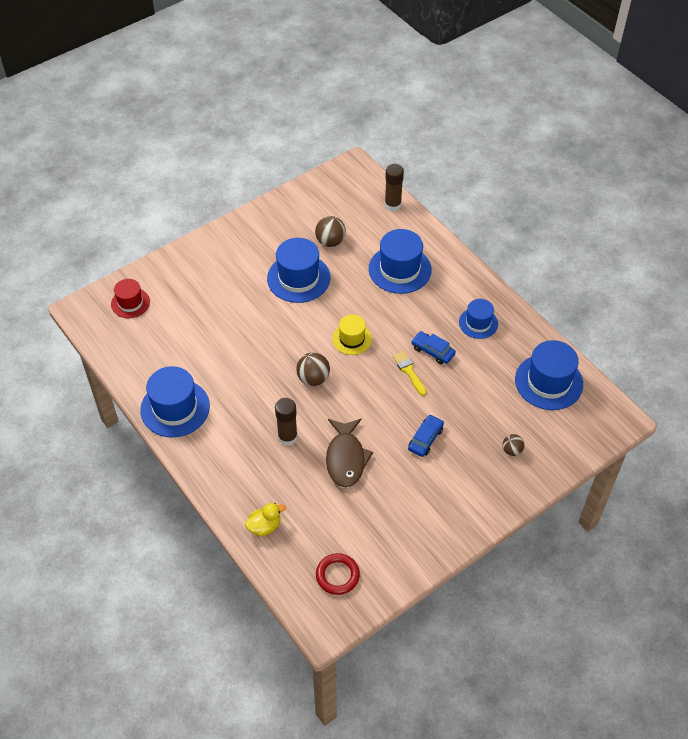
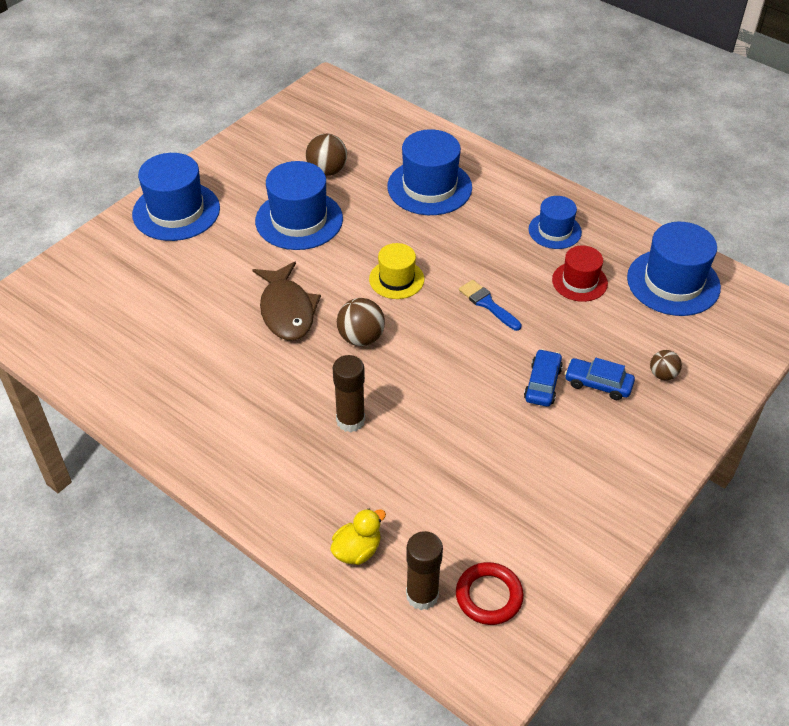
camera: 15 degrees left, 5 degrees down
red hat [111,279,150,318] -> red hat moved to [552,245,608,302]
blue hat [140,366,210,437] -> blue hat moved to [132,153,220,241]
brown fish [326,419,373,487] -> brown fish moved to [252,261,321,340]
brown glue stick [385,164,404,212] -> brown glue stick moved to [406,531,443,610]
yellow brush [392,351,427,396] -> blue brush [459,280,522,331]
blue car [411,331,456,364] -> blue car moved to [565,358,635,400]

